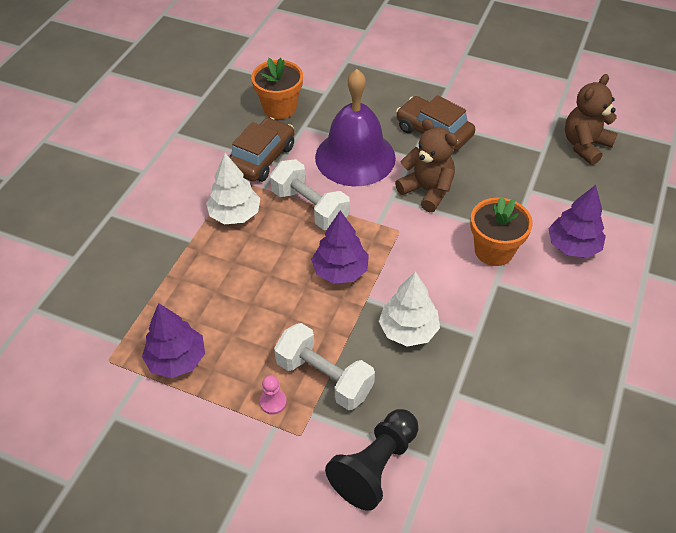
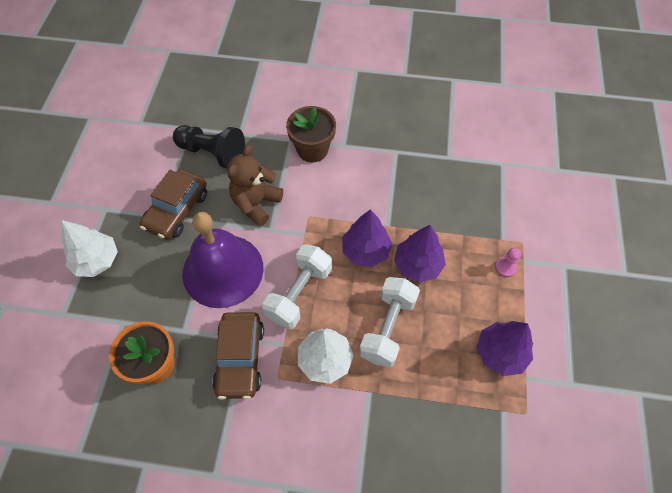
camera: 105 degrees left, 10 degrees up
brown car [229,117,294,182] -> brown car turned 105 degrees counterclockwise [212,312,264,400]
white dumbbell [274,323,375,410] -> white dumbbell moved to [359,277,420,368]
black pawn [325,409,418,511] -> black pawn moved to [173,125,245,169]
white tree [379,272,440,347] -> white tree moved to [62,220,118,277]
orange flower pot [470,197,533,266] -> brown flower pot [286,106,336,162]
purple tree [548,185,606,258] -> purple tree moved to [394,225,446,282]
brown teddy bear [565,74,618,165] -> none

